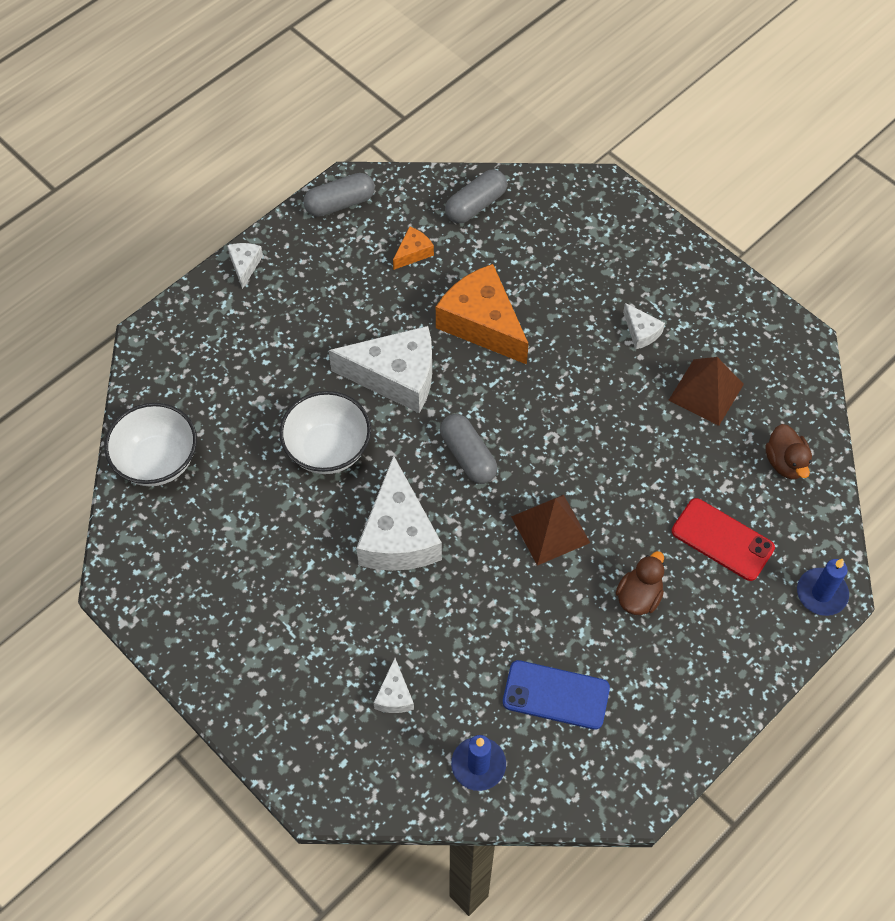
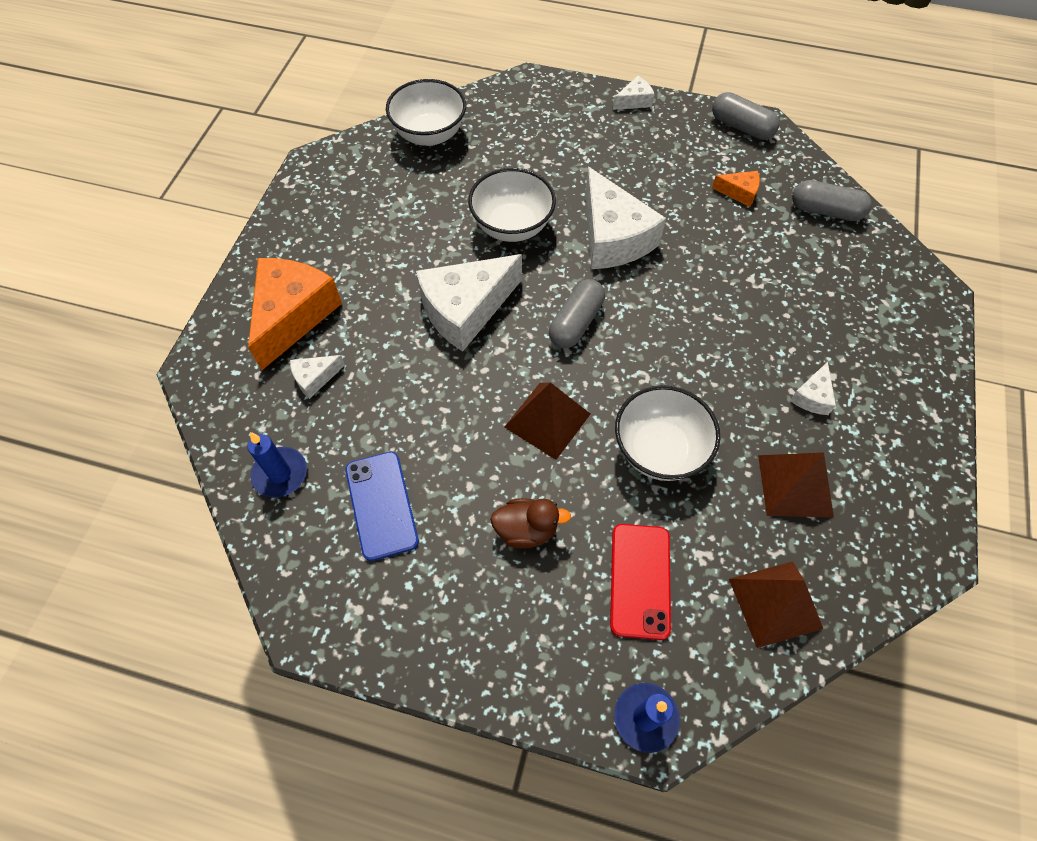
camera: 60 degrees right, 0 degrees up
orange cheese [436,264,529,365] -> orange cheese moved to [248,258,342,370]
brown duck [765,424,812,479] -> brown pyramid [729,561,823,648]
none -> white bowl [615,385,720,481]

